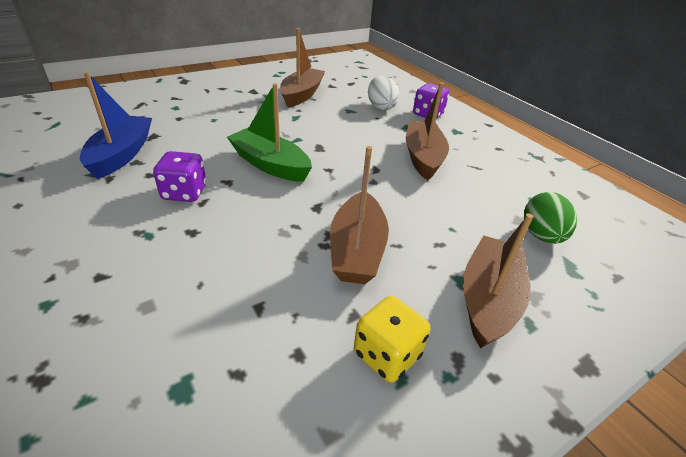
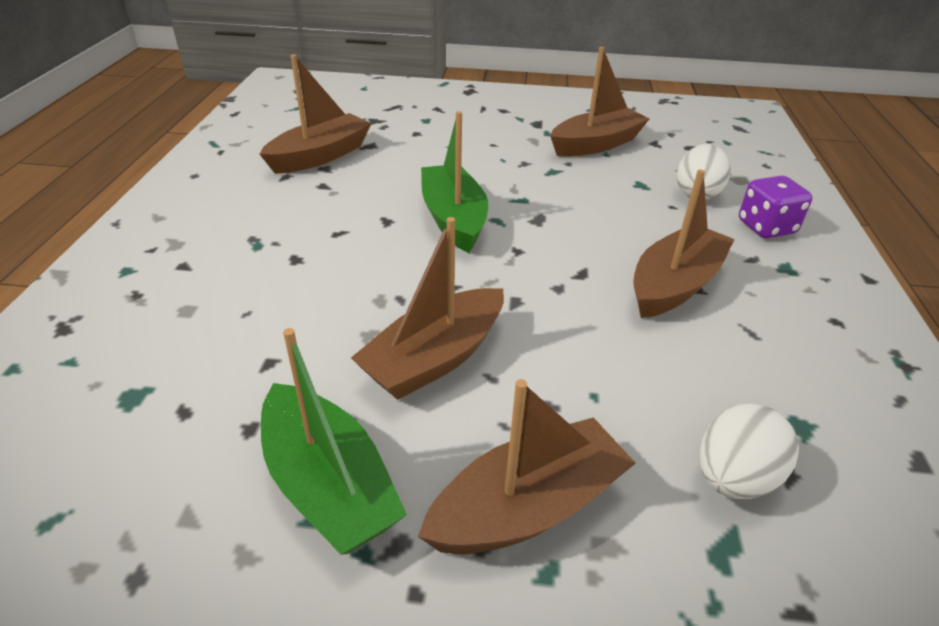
camera: 40 degrees right, 0 degrees up
blue boat [80,72,152,179] -> brown boat [260,55,371,174]
purple dice [153,151,206,202] -> none
yellow dice [354,296,430,383] -> green boat [261,328,407,555]
green egg [524,192,577,244] -> white egg [699,404,799,499]

